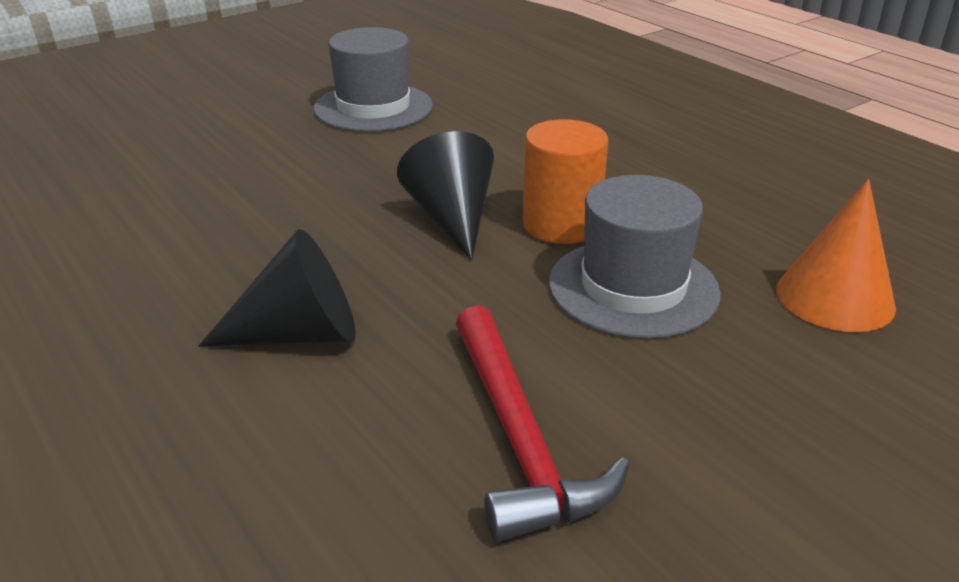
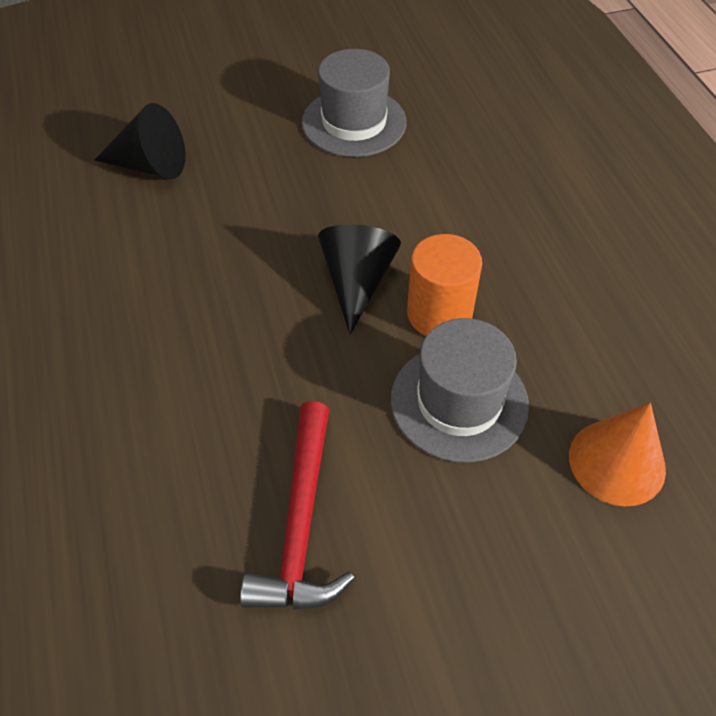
camera: 20 degrees right, 20 degrees up
black cone [199,229,356,347] -> black cone moved to [95,103,186,179]

